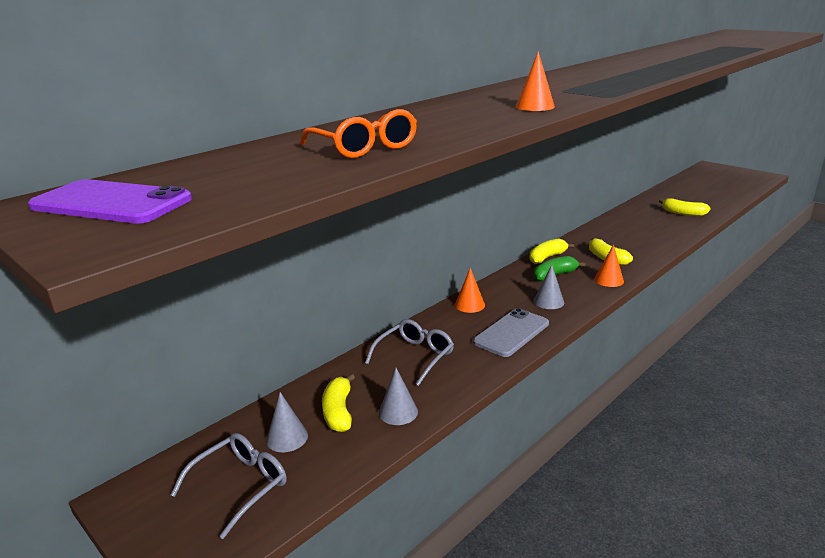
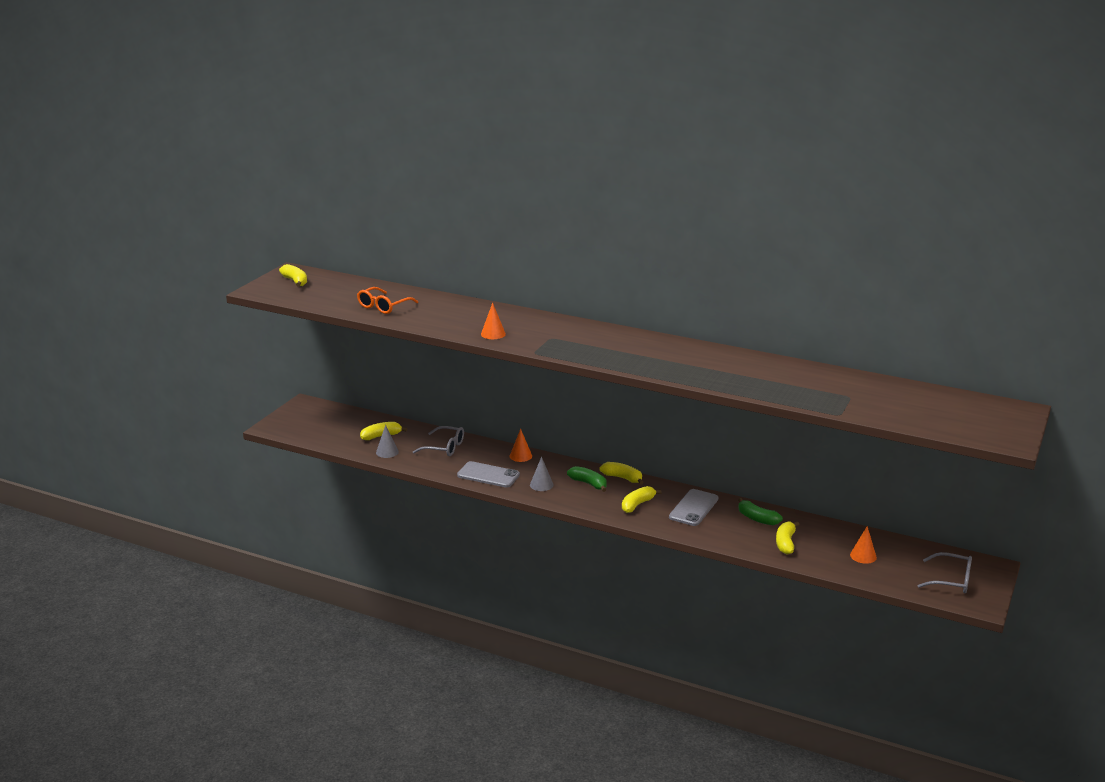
camera: 70 degrees right, 0 degrees up
purple phone [28,179,192,224] -> yellow banana [279,264,307,287]
grey glasses [171,433,287,539] -> grey glasses moved to [918,552,972,593]
grey cone [266,392,308,452] -> none
orange cone [594,244,624,287] -> orange cone moved to [850,526,877,564]
none -> grey phone [669,489,718,526]
none -> green banana [738,498,783,525]

